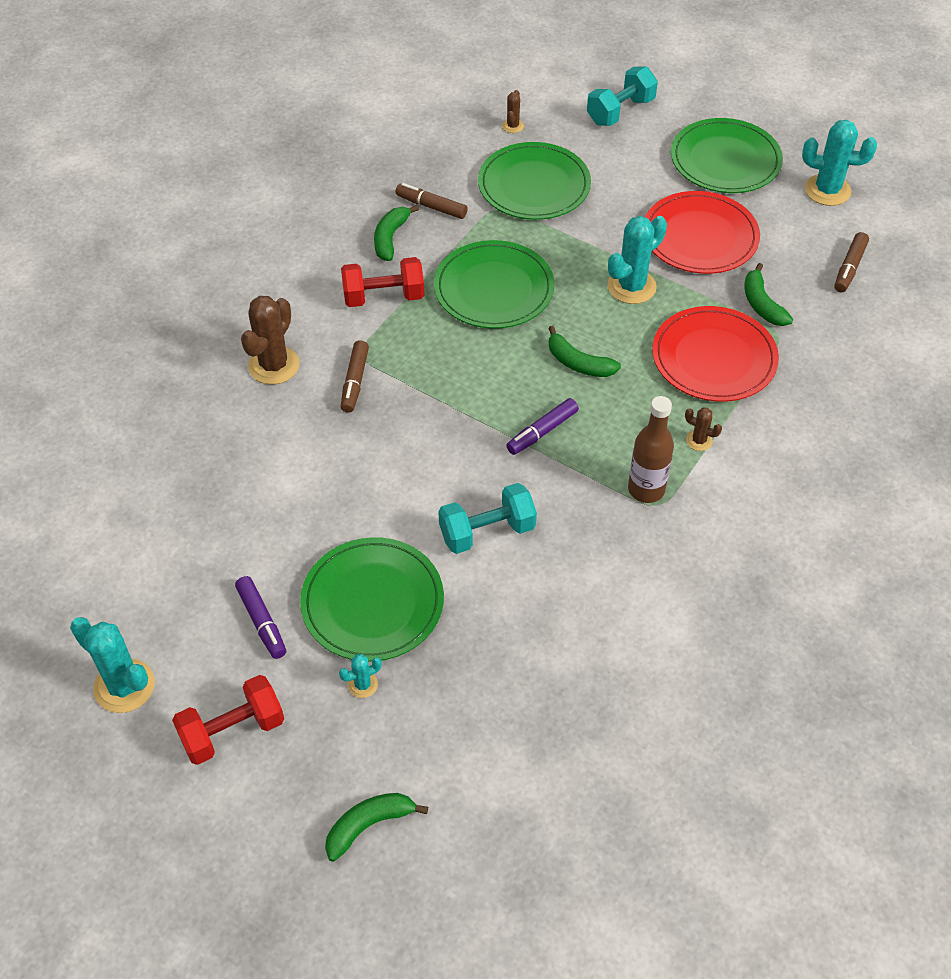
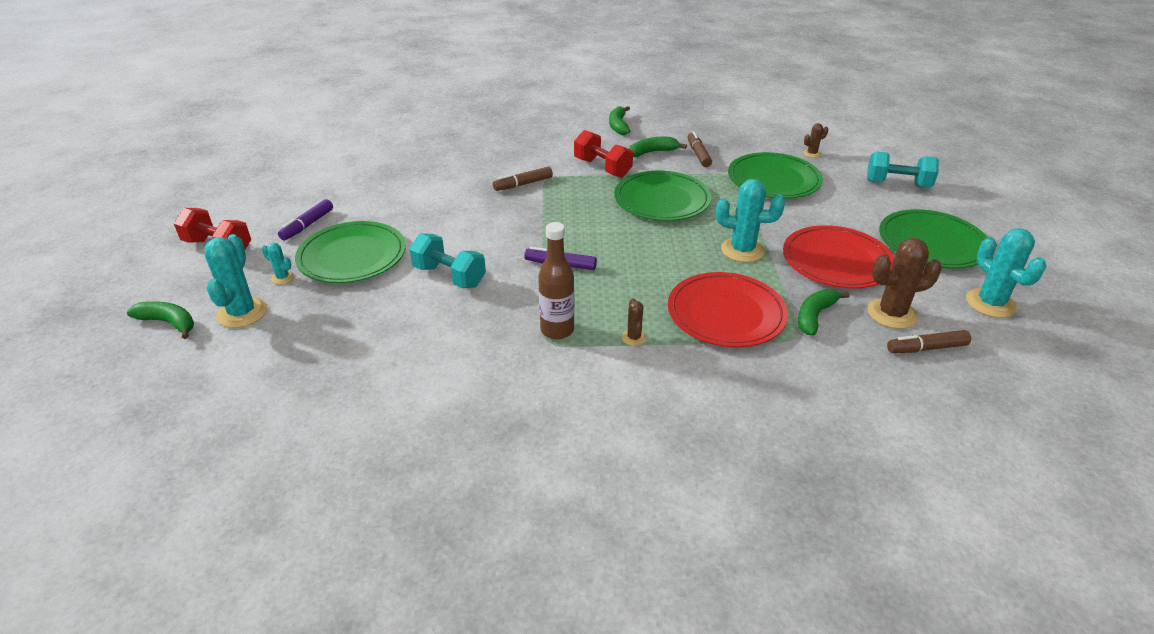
camera: 55 degrees right, 15 degrees down
turquoise cactus [70,617,155,713] -> turquoise cactus moved to [205,234,267,328]
brown cactus [241,296,300,385] -> brown cactus moved to [867,238,942,329]
green banana [548,326,621,377] -> green banana moved to [609,106,630,135]

